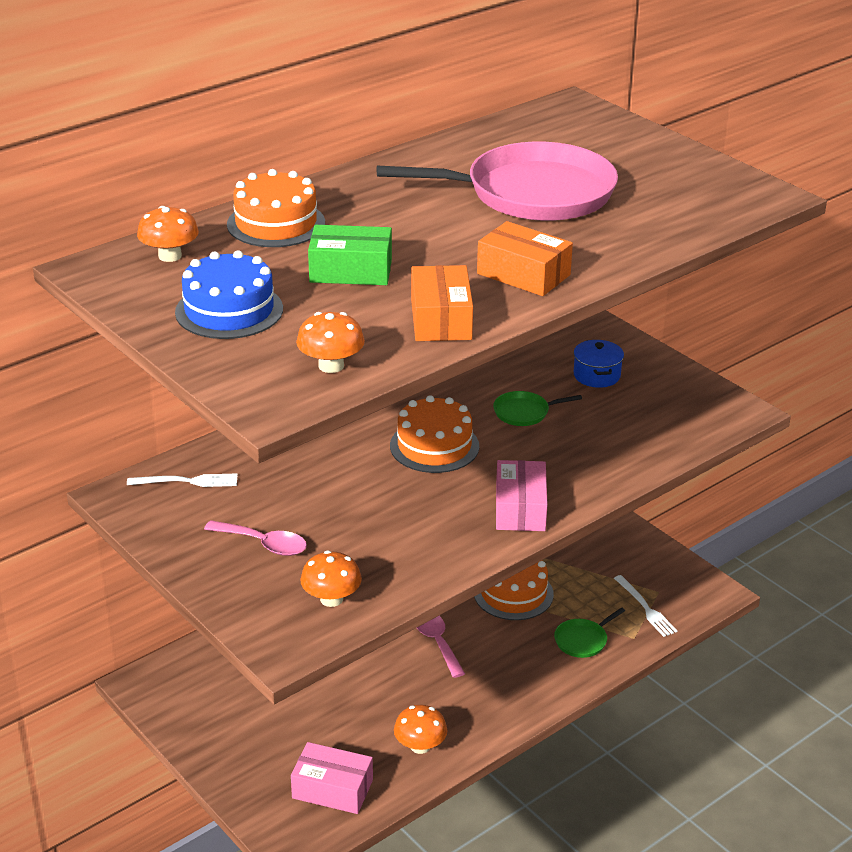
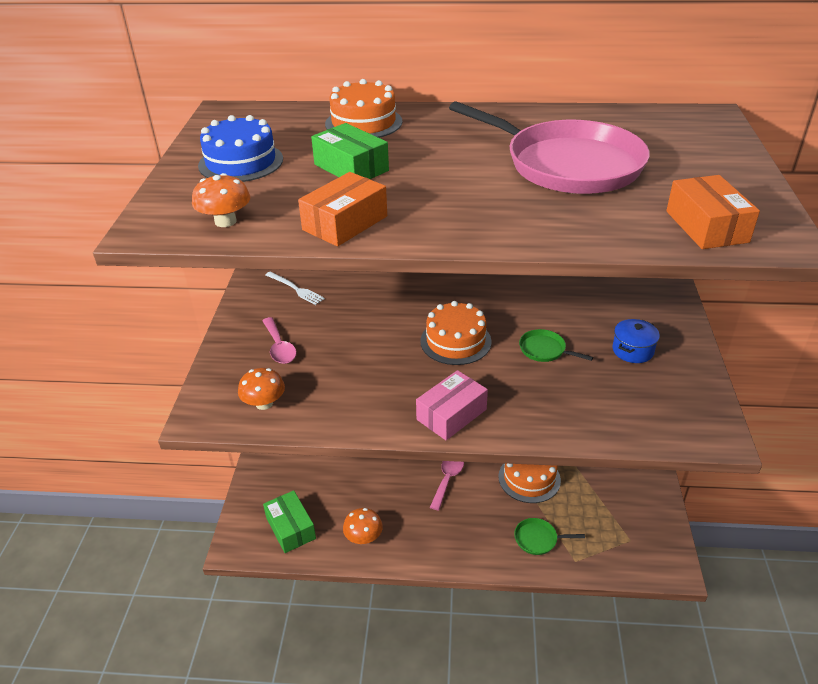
camera: 45 degrees right, 5 degrees up
orange mushroom [137,206,199,262] -> none
pink box [291,742,373,814] -> green box [263,490,316,553]
orange box [477,221,573,296] -> orange box moved to [666,175,760,249]
white fork [614,575,678,637] -> none

